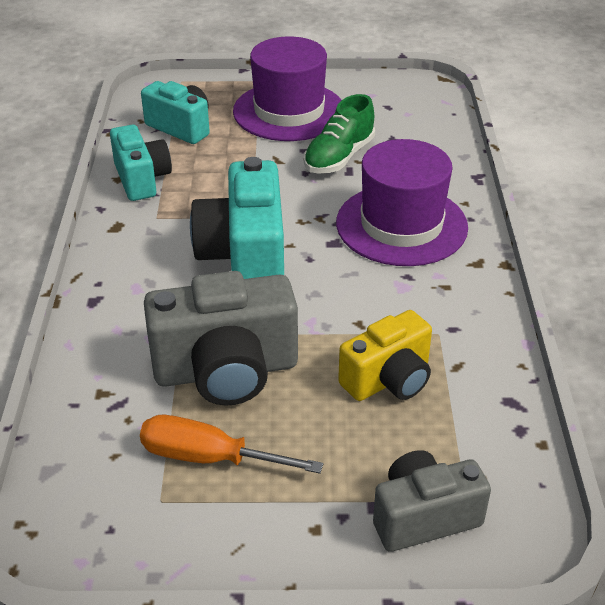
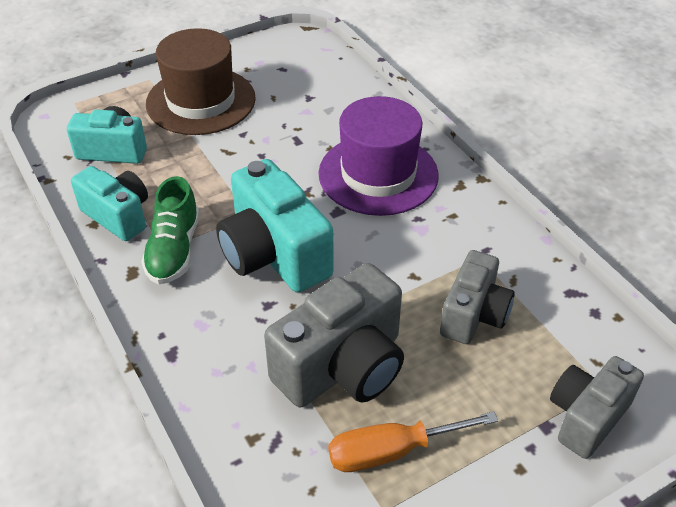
camera: 30 degrees left, 5 degrees up
purple hat [233,36,341,141] -> brown hat [146,28,256,135]
green shoe [304,94,375,174] -> green shoe moved to [141,176,199,284]
yellow camera [338,310,432,401] -> grey camera [440,250,515,344]

